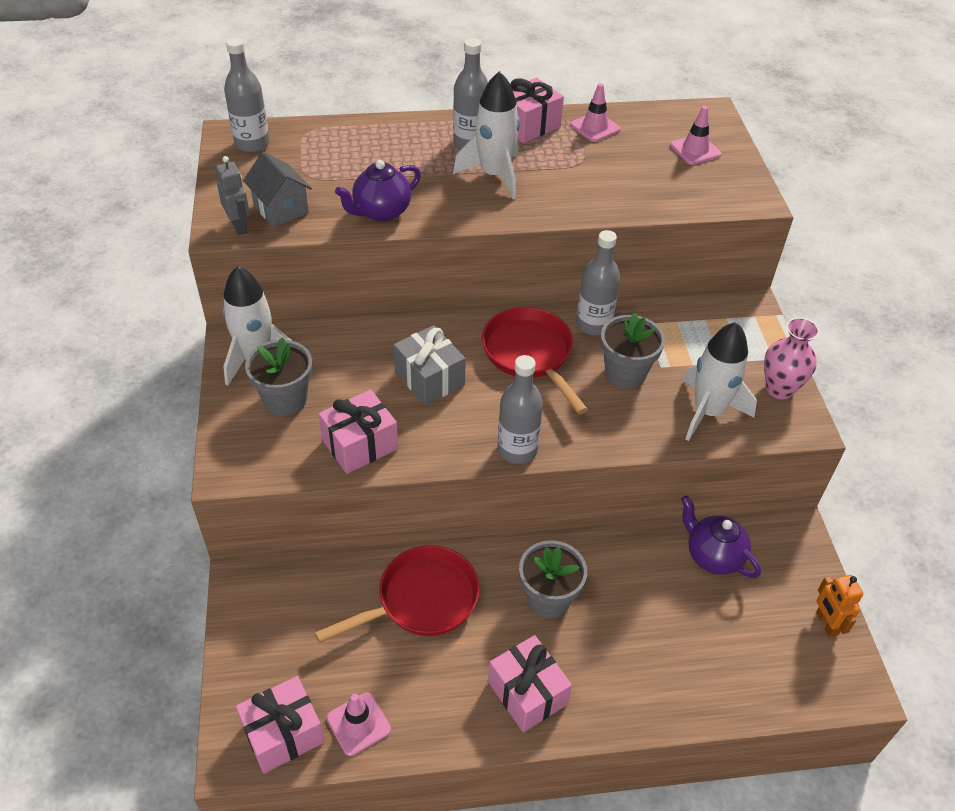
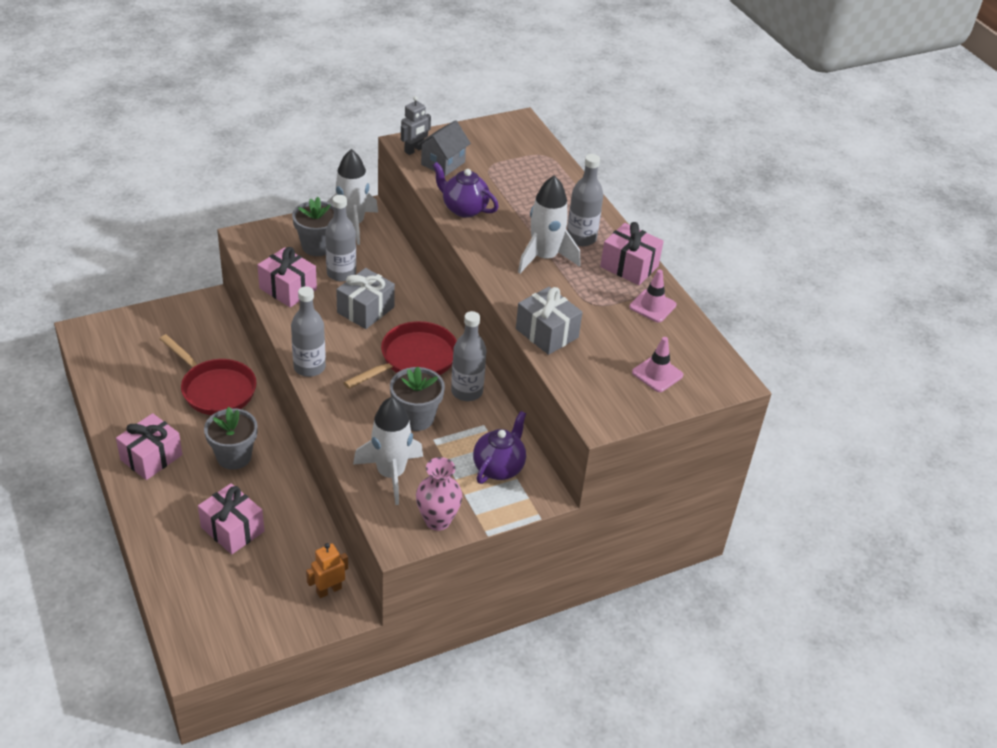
camera: 70 degrees right, 5 degrees down
grey bottle [224,37,270,153] -> grey bottle moved to [325,195,356,282]
pink gift [236,676,325,774] -> pink gift moved to [198,483,264,554]
pink traffic cone [326,692,391,756] -> none
purple teapot [681,496,761,578] -> purple teapot moved to [473,411,526,484]
orange robot [816,575,864,637] -> orange robot moved to [306,543,348,598]
none -> grey gift [516,287,582,355]

